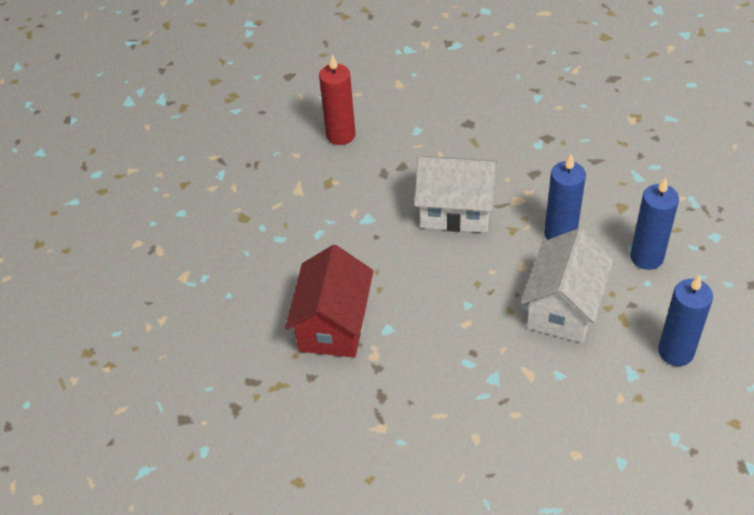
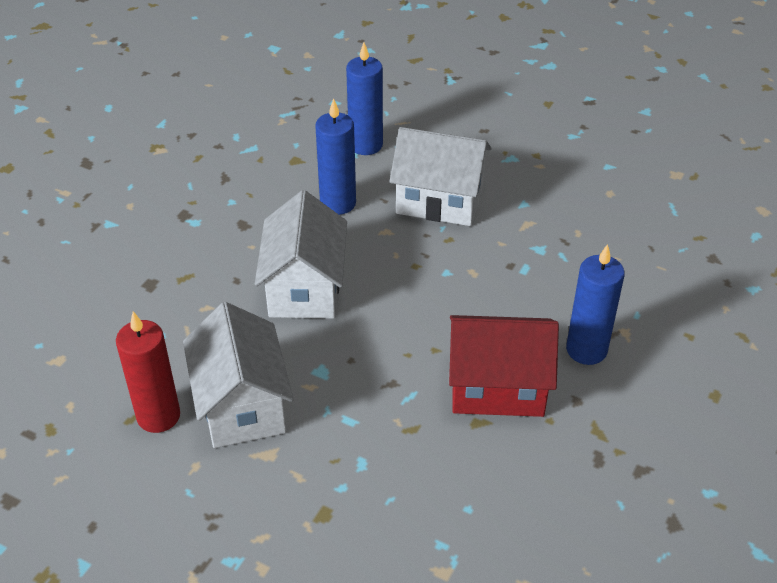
camera: 100 degrees left, 5 degrees down
blue candle [658,274,713,366] -> blue candle moved to [566,244,625,365]
none -> white house [183,302,294,448]

